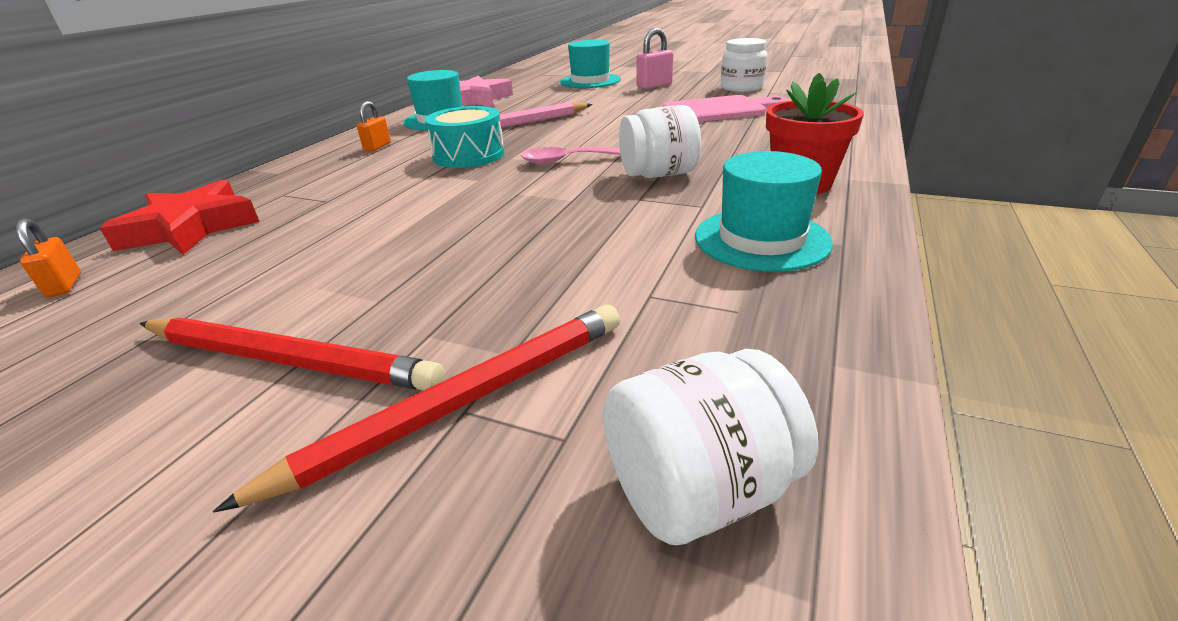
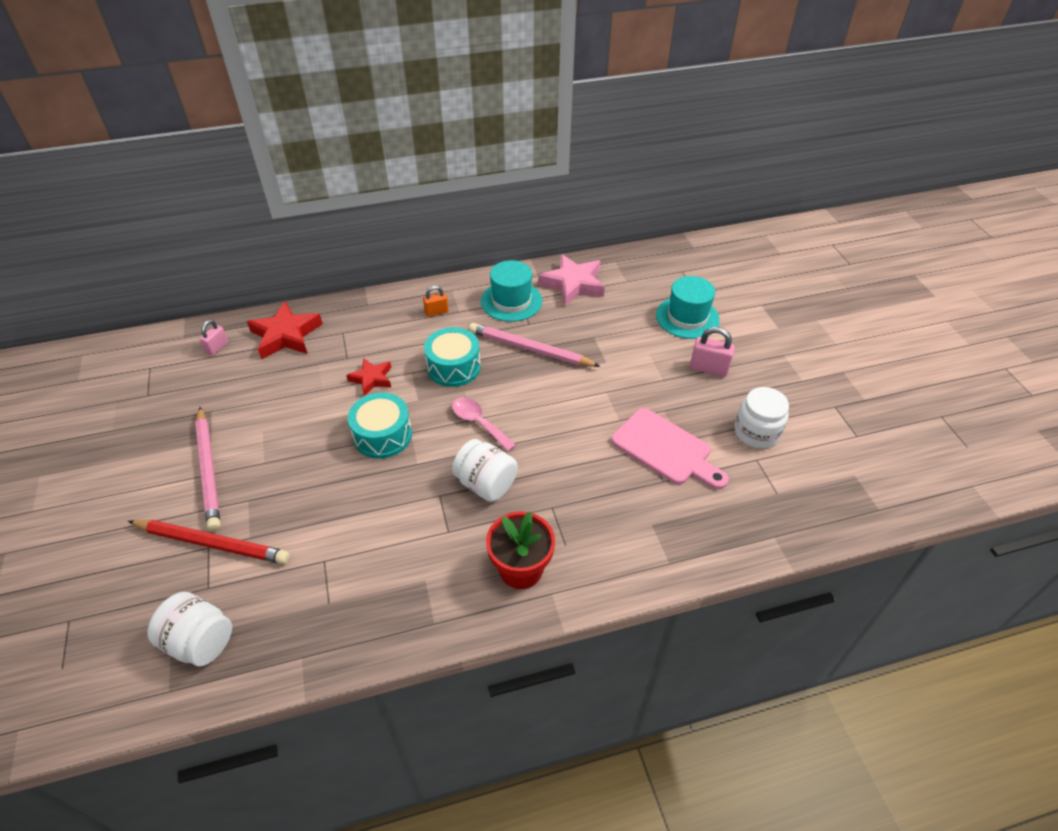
camera: 50 degrees right, 15 degrees up
orange padlock [16,219,81,297] -> pink padlock [200,320,228,356]
red pencil [139,317,445,390] -> pink pencil [195,407,221,531]
turquoise hat [695,151,833,272] -> none
none -> red star [346,358,391,396]
none -> turquoise drum [348,393,412,459]

